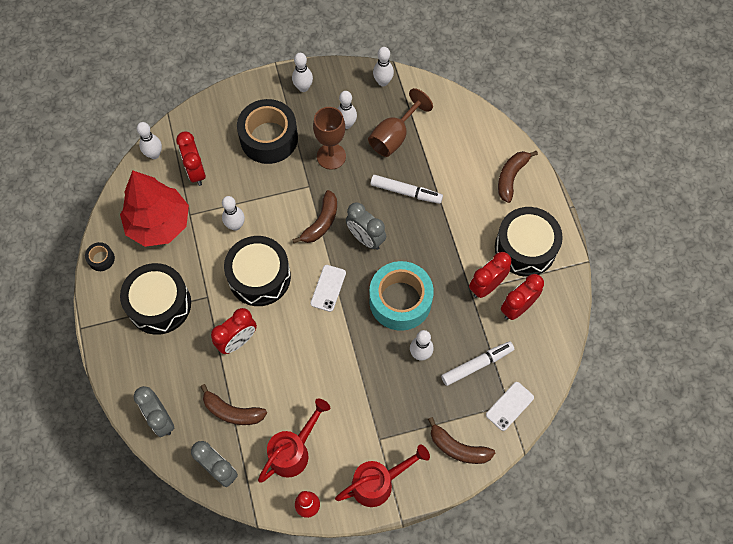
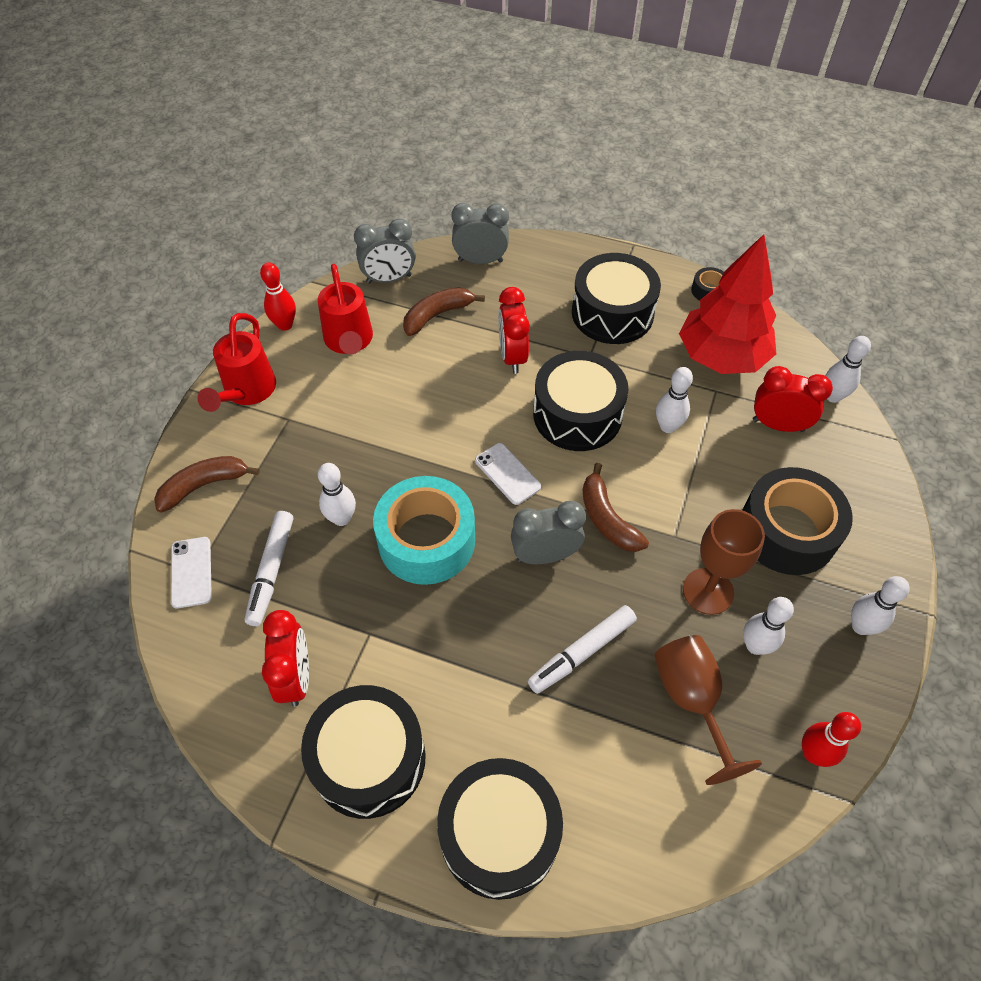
camera: 125 degrees right, 10 degrees down
white bowling pin [373,47,394,86] -> red bowling pin [802,712,861,767]
red clock [469,252,512,298] -> none
brown banana [498,151,538,203] -> black drum [437,758,563,900]

